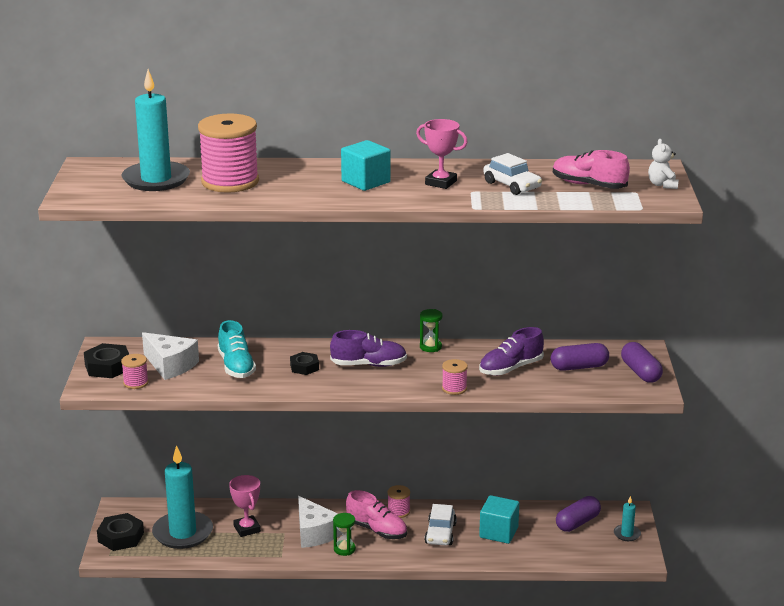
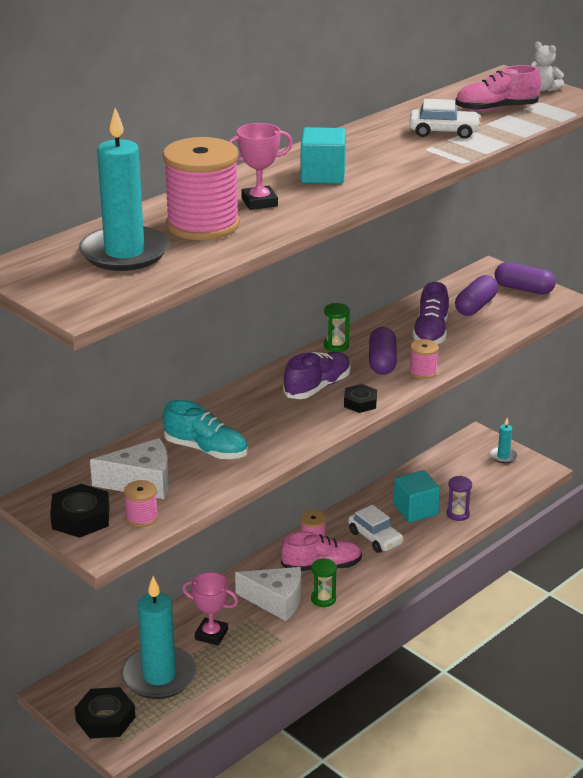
camera: 45 degrees left, 5 degrees up
black nut [290,352,319,375] -> black nut moved to [344,384,377,413]
pink trophy [416,119,468,189] -> pink trophy moved to [229,123,293,210]
purple capsule [556,496,601,532] -> purple capsule moved to [369,327,397,375]
none -> purple hourglass [447,476,472,521]

